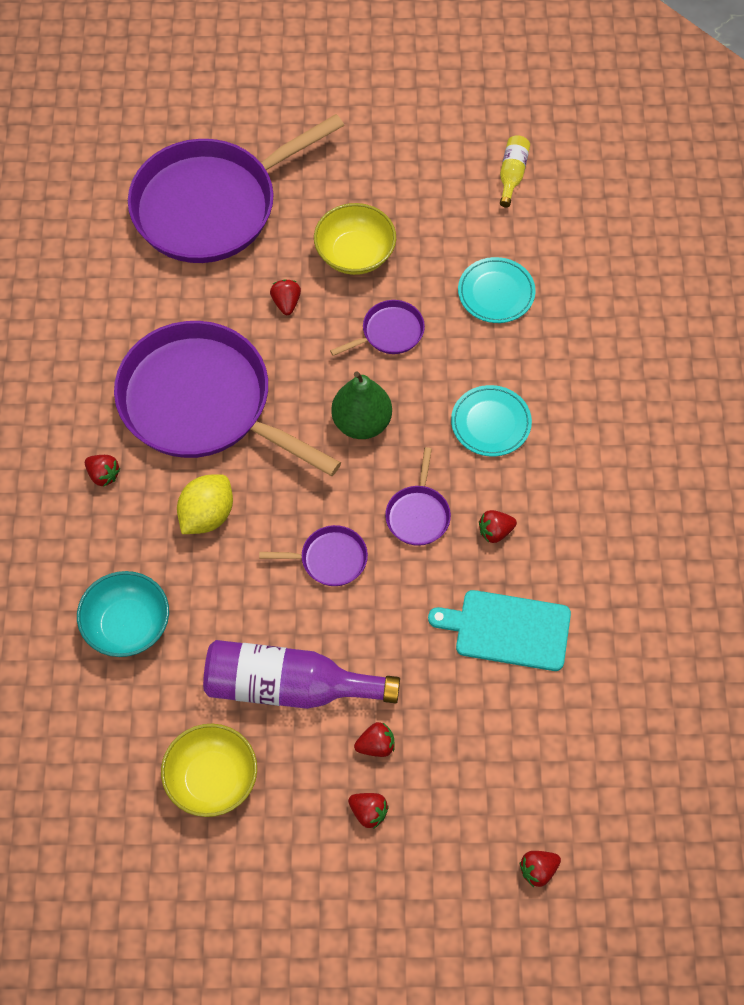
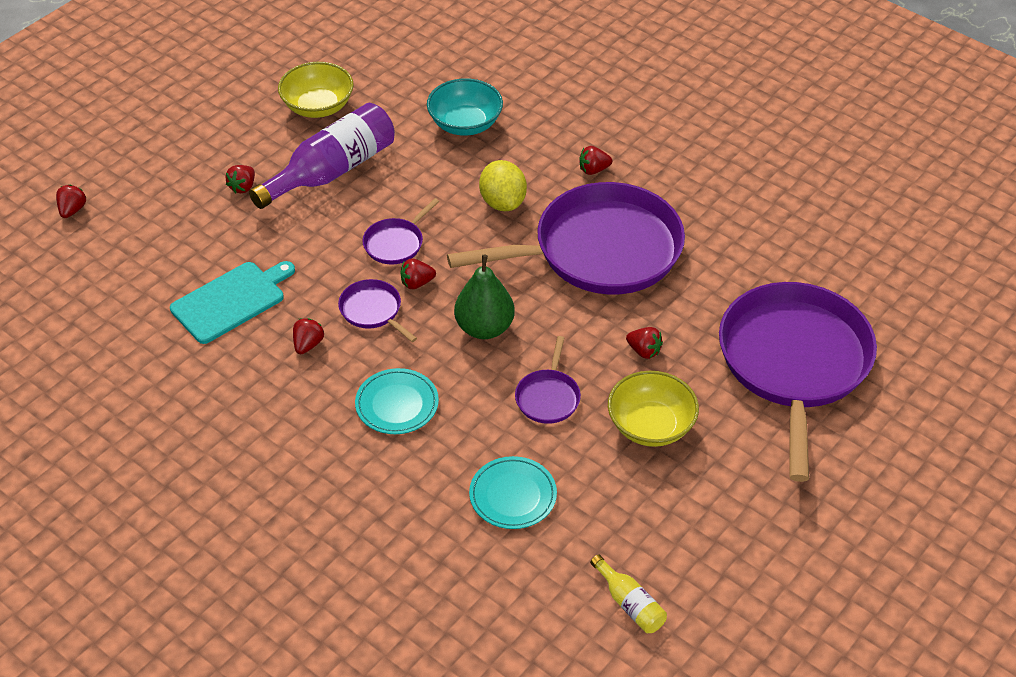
camera: 130 degrees right, 15 degrees down
red strawberry [348,793,389,829] -> red strawberry moved to [400,259,436,289]

